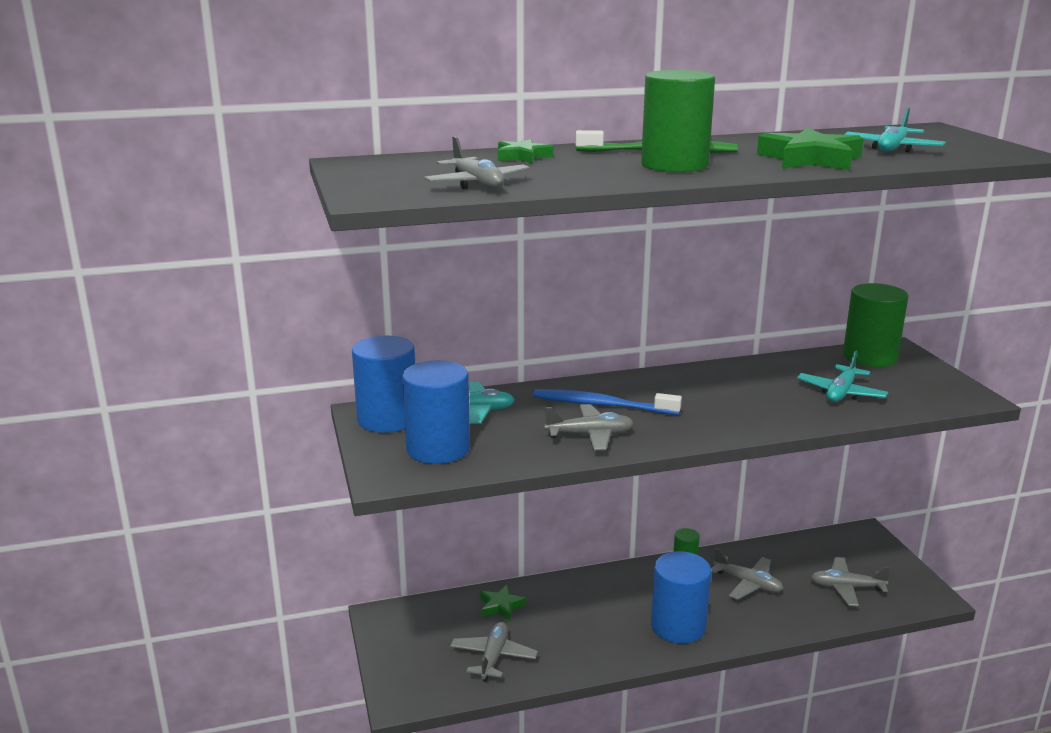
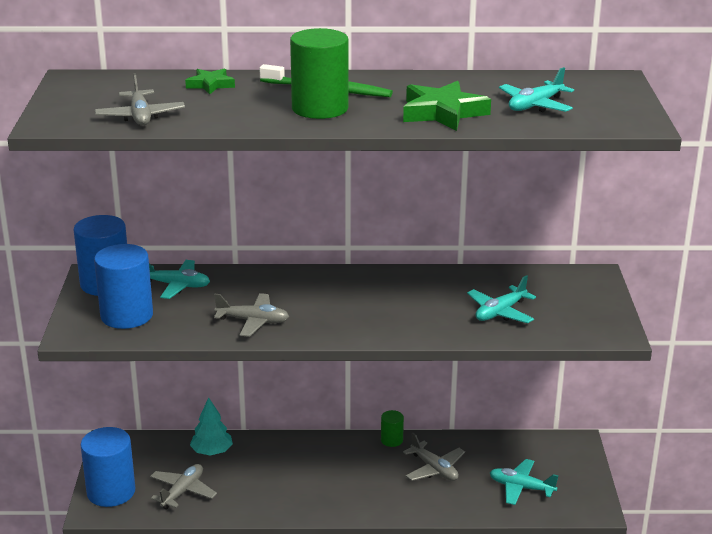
camera: 15 degrees right, 5 degrees up
green star [480,585,526,621] -> turquoise tree [190,397,233,456]
blue toothbrush [533,389,682,415] -> none
blue cylinder [651,551,711,644] -> blue cylinder moved to [80,427,135,507]
grey plane [811,557,891,607] -> turquoise plane [490,459,559,505]
green cylinder [843,283,908,367] -> none

